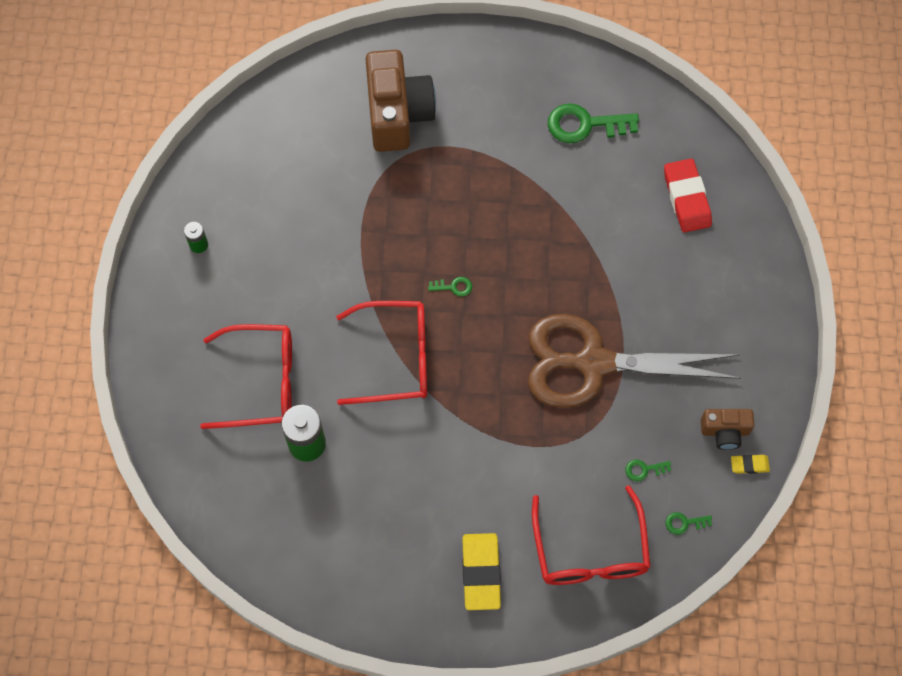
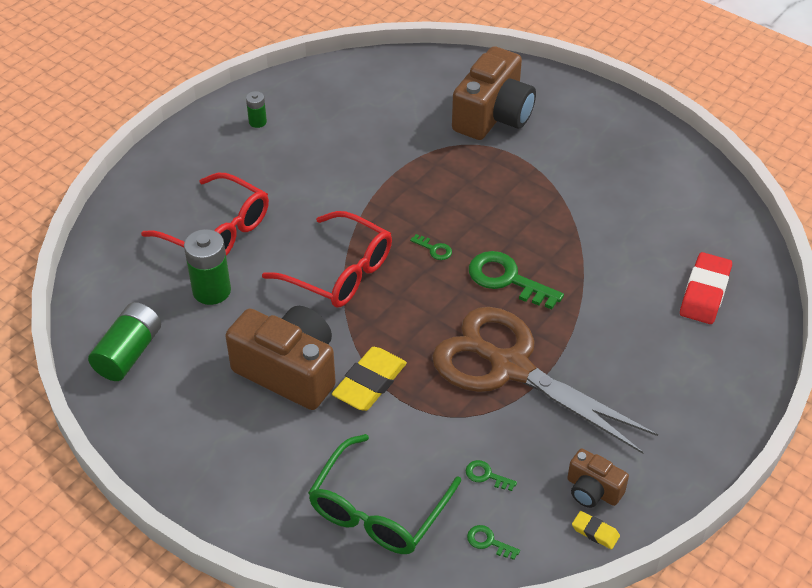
camera: 35 degrees right, 20 degrees down
yellow eraser [462,533,501,610] -> yellow eraser moved to [332,347,407,411]
red glasses [532,485,650,585] -> green glasses [308,434,461,554]
green key [548,104,639,143] -> green key moved to [469,251,564,310]
none -> green battery [88,302,161,381]
none -> brown camera [225,306,336,410]

